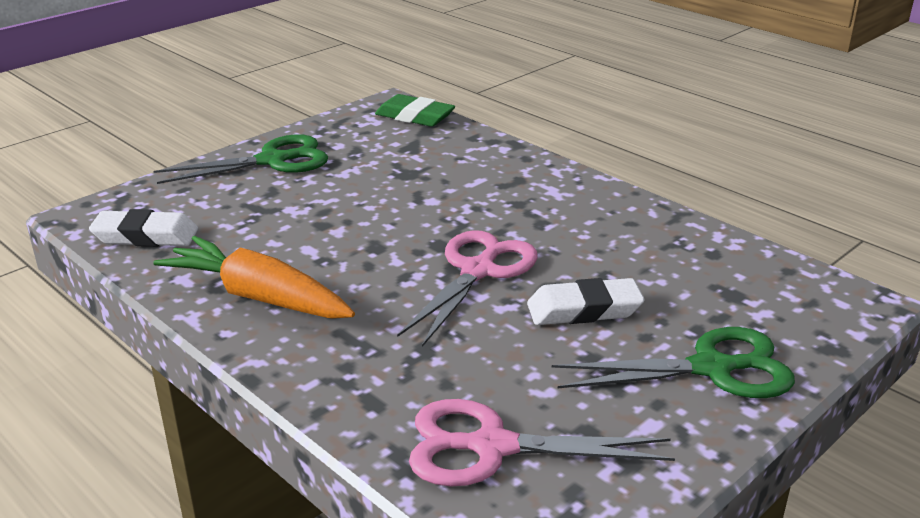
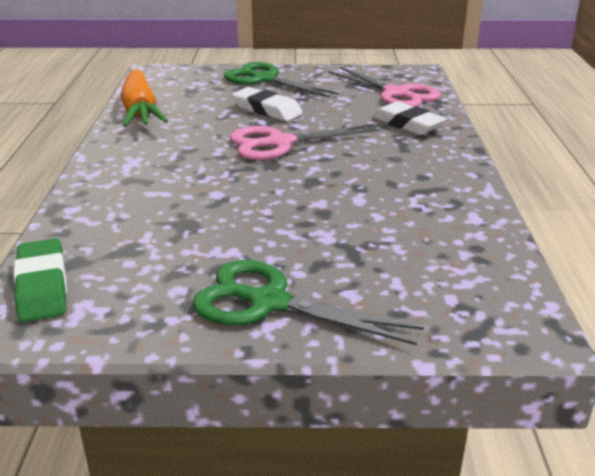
camera: 135 degrees left, 0 degrees up
white eraser [89,209,198,247] -> white eraser moved to [372,102,446,135]
orange carrot [154,236,355,319] -> orange carrot moved to [121,69,168,127]

